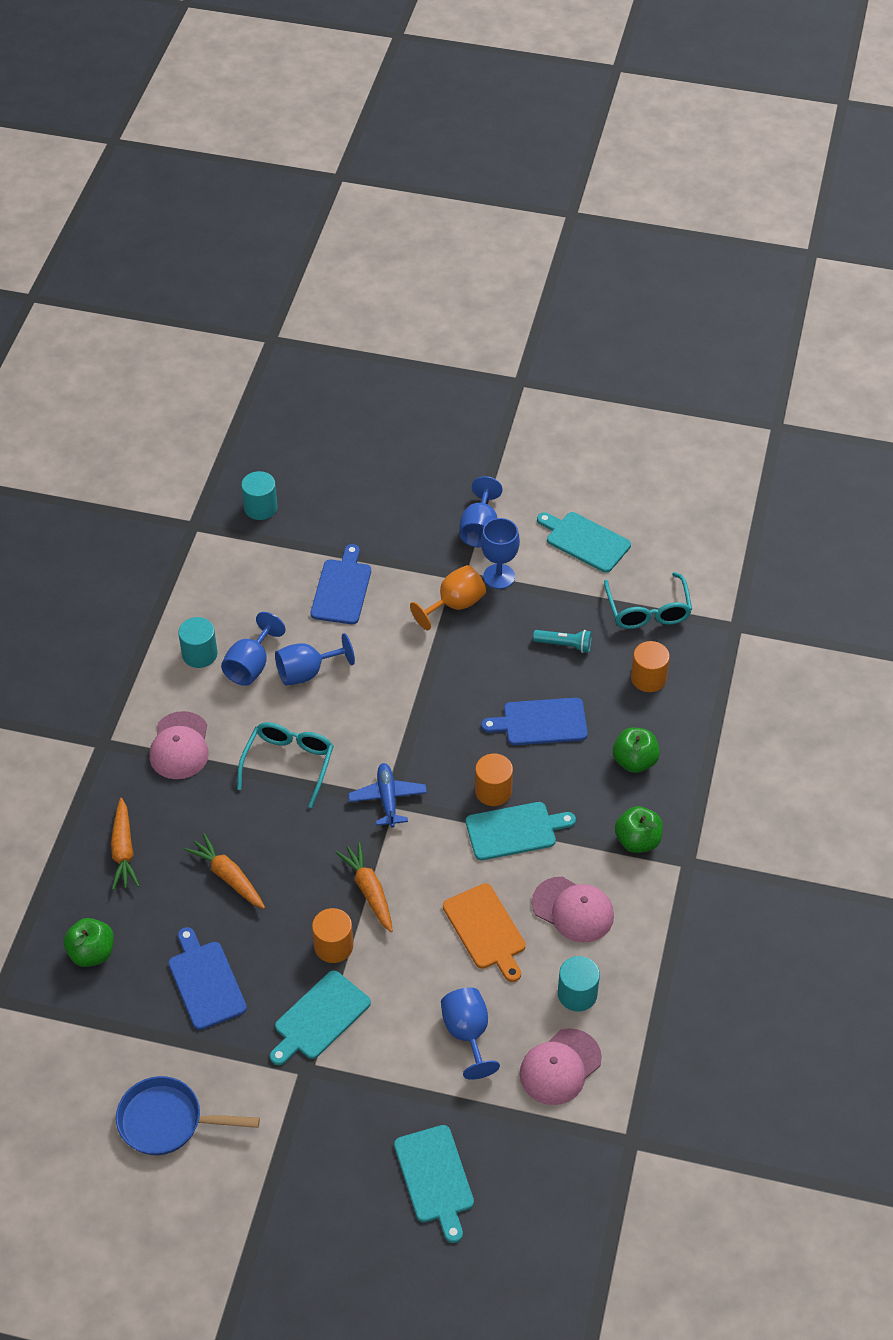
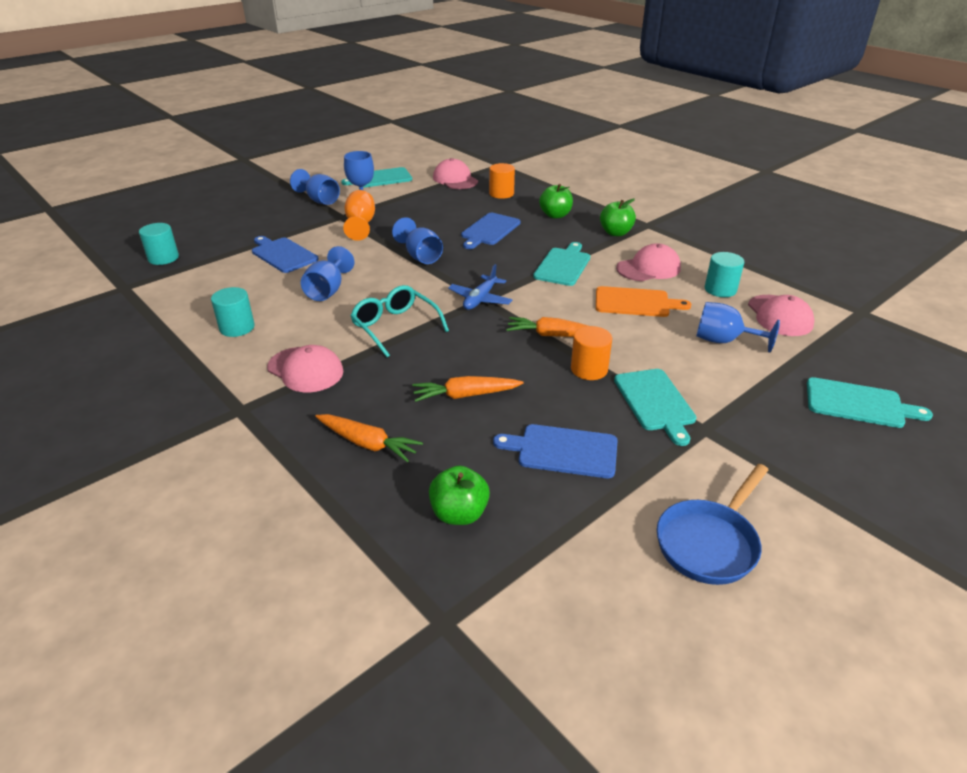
camera: 55 degrees left, 15 degrees down
blue goblet [221,612,285,686] -> blue goblet moved to [392,217,443,264]
blue plane [348,763,427,828] -> blue plane turned 90 degrees counterclockwise [448,264,512,310]
orange cylinder [475,753,513,806] -> none
turquoise flashlight [533,630,592,653] -> none
turquoise glasses [604,572,692,629] -> pink cap [433,158,478,189]

